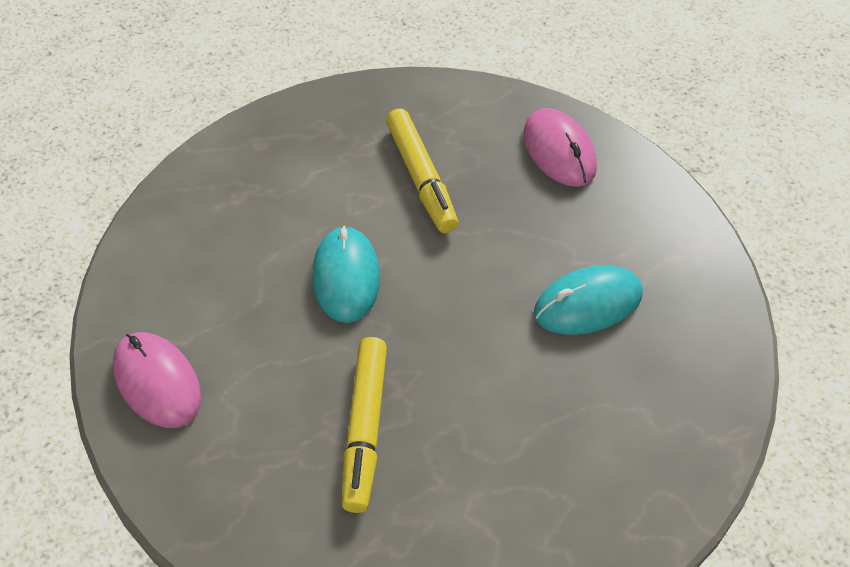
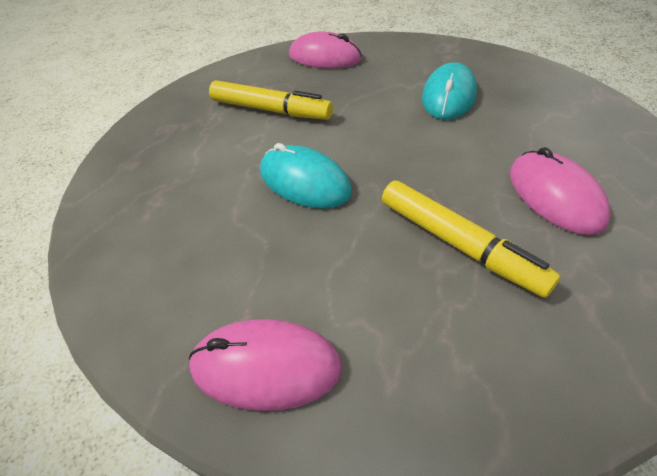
camera: 45 degrees left, 5 degrees down
none -> pink mouse [510,147,611,235]

